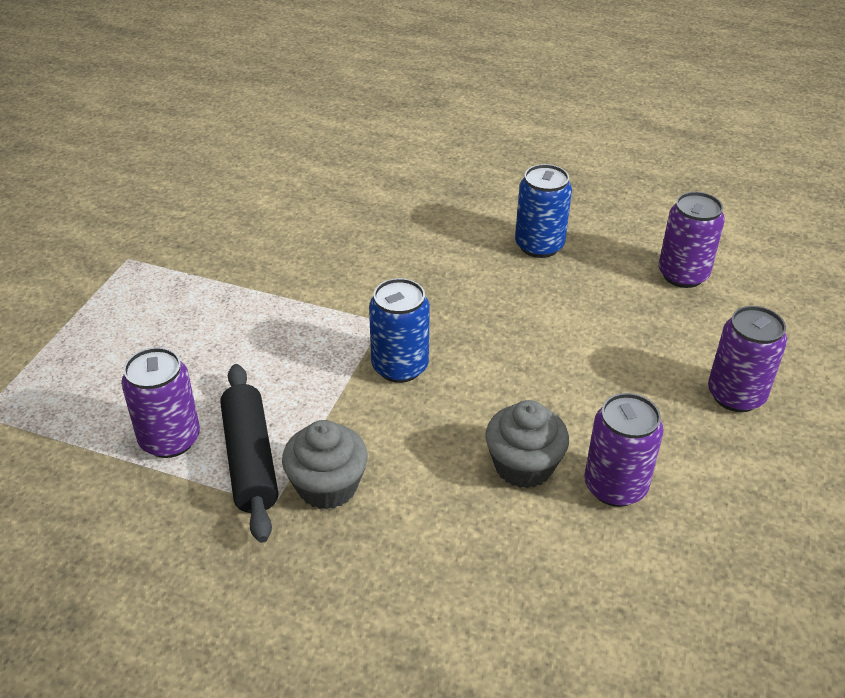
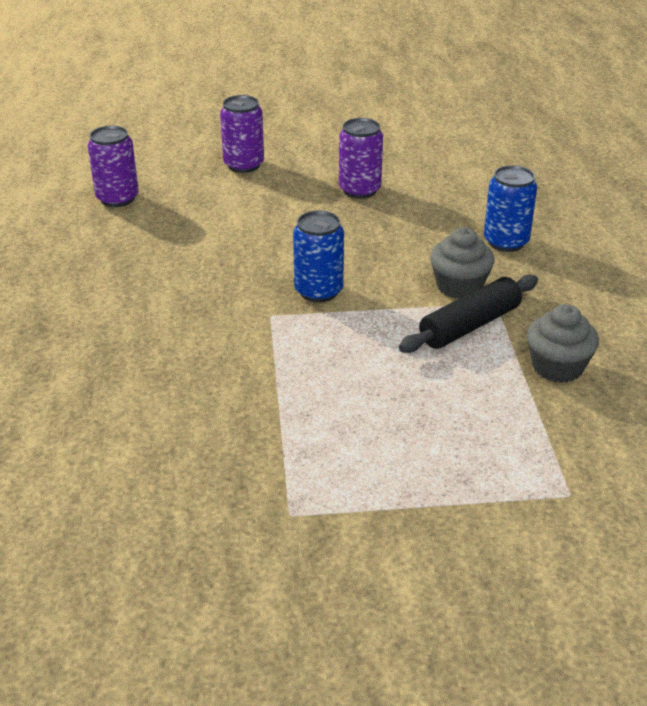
camera: 115 degrees left, 5 degrees down
purple can [121,347,200,458] -> none
grey cupcake [485,400,569,488] -> grey cupcake moved to [527,304,599,383]
blue can [515,164,572,258] -> blue can moved to [484,165,537,252]

